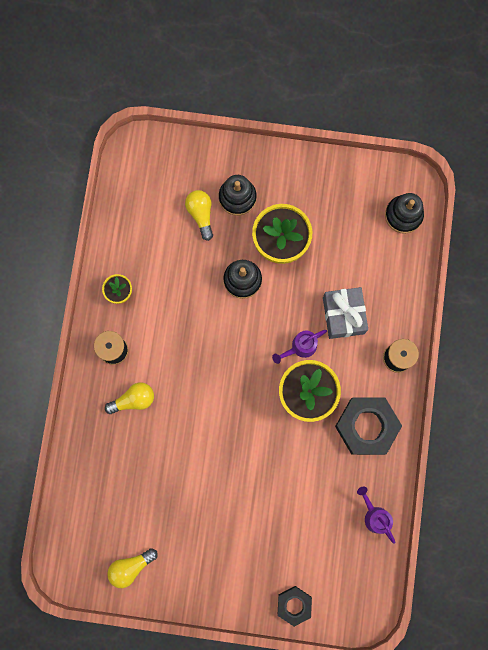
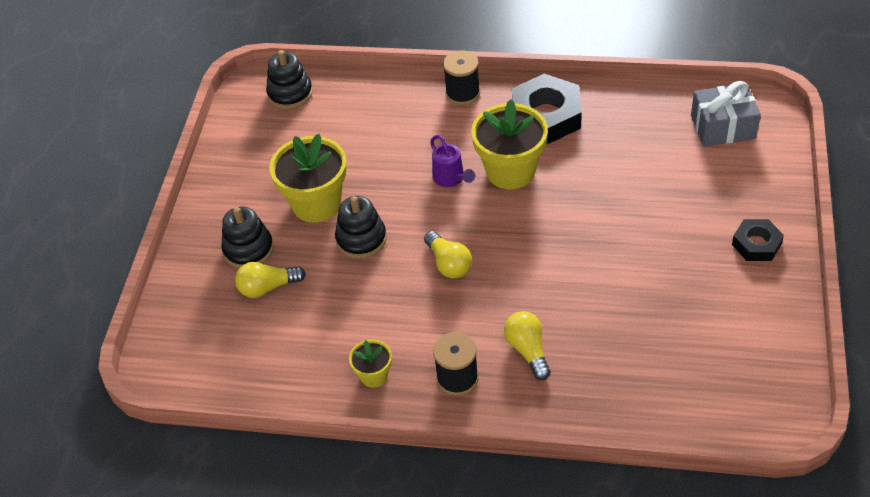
camera: 85 degrees left, 30 degrees down
yellow light bulb [107,548,158,588] -> yellow light bulb moved to [424,231,472,279]
black nut [278,586,312,627] -> black nut moved to [732,219,784,261]
grey gift [323,287,368,339] -> grey gift moved to [691,81,761,147]
purple watering can [357,487,395,544] -> none

